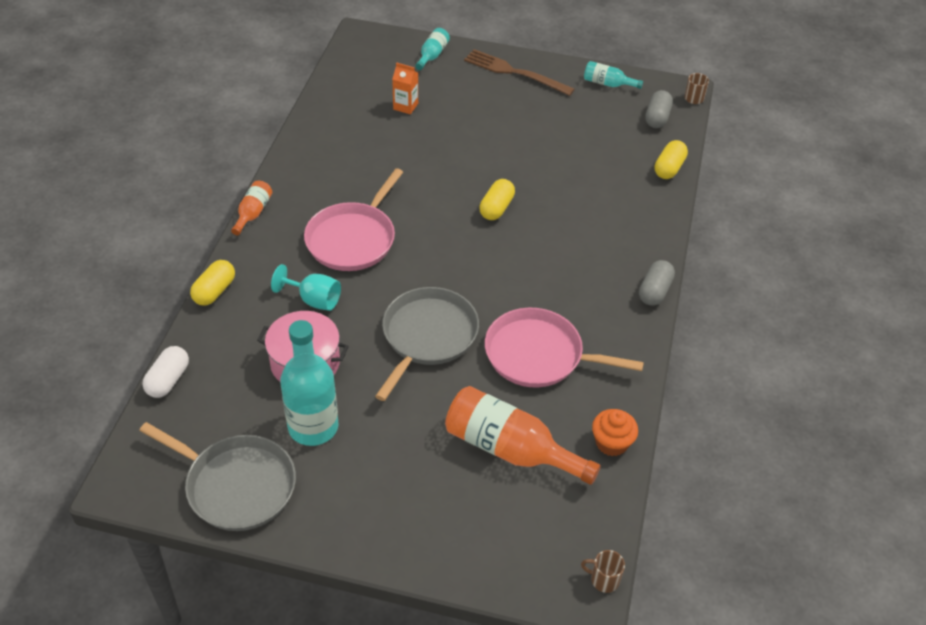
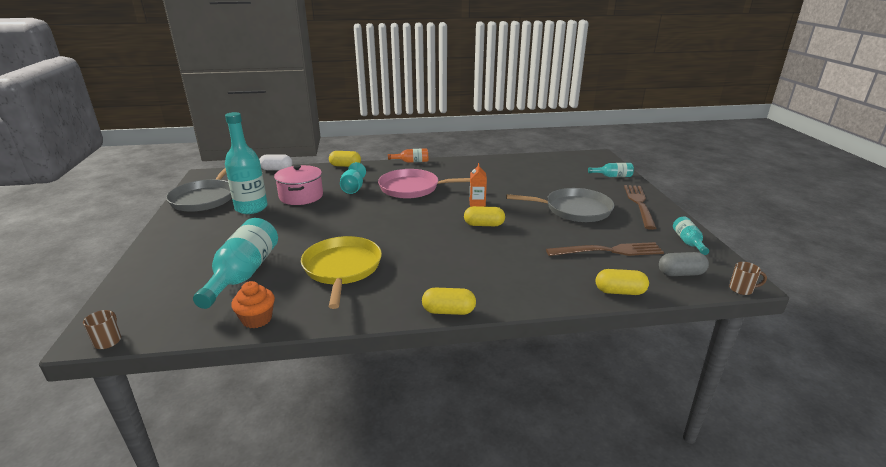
camera: 70 degrees right, 20 degrees down
grey pan [375,287,479,401] -> grey pan moved to [507,188,614,222]
orange carton [392,62,418,114] -> orange carton moved to [470,163,487,207]
orange bottle [445,386,601,485] -> turquoise bottle [193,218,278,309]
pink pan [485,308,644,387] -> yellow pan [301,236,382,309]
grey capsule [639,260,675,306] -> yellow capsule [422,288,476,315]
none -> brown fork [546,242,664,256]

